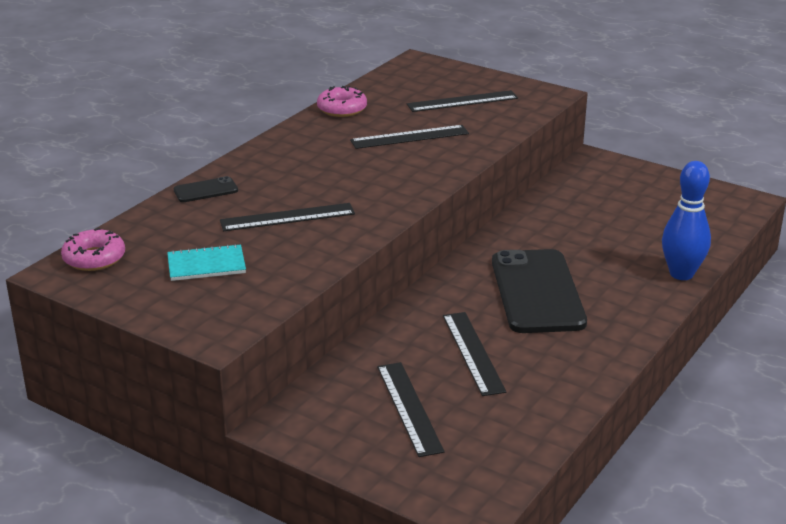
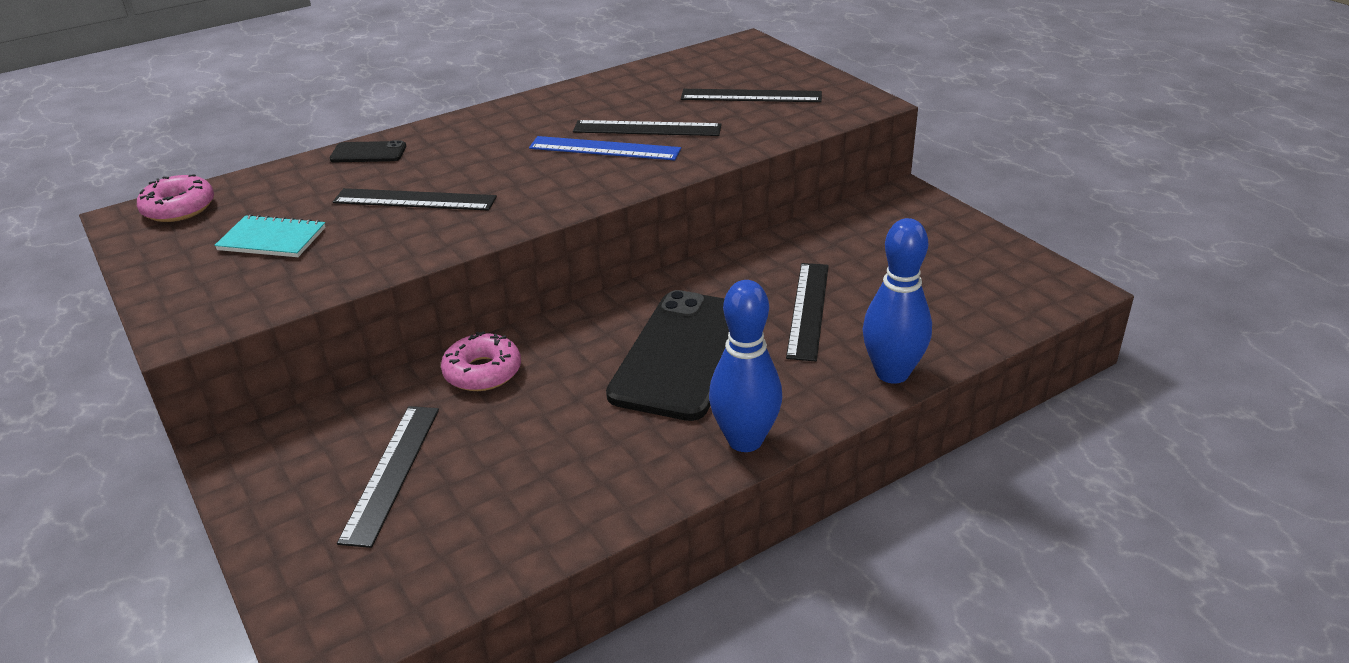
camera: 25 degrees right, 5 degrees up
pink donut [317,86,367,117] -> pink donut moved to [441,331,521,391]
black ruler [443,312,507,396] -> black ruler moved to [786,263,829,361]
none -> blue ruler [529,136,681,161]
none -> blue bowling pin [709,280,782,452]

